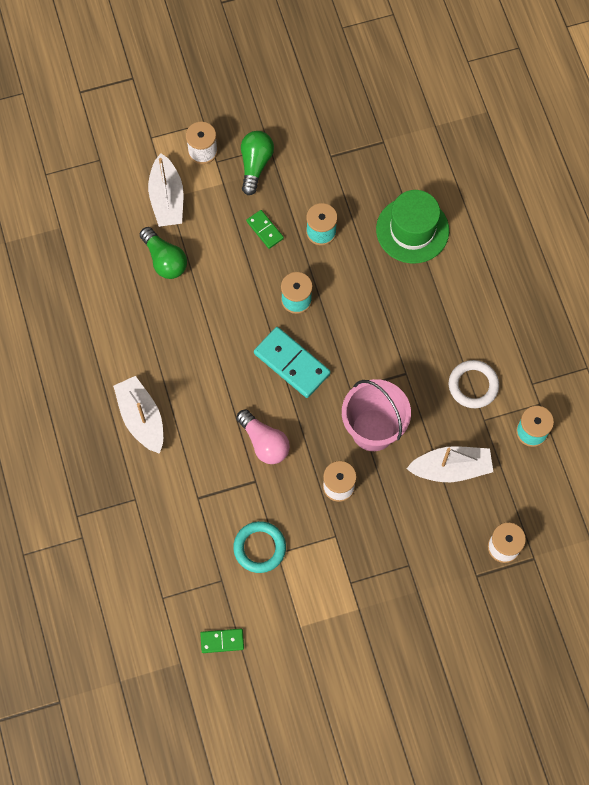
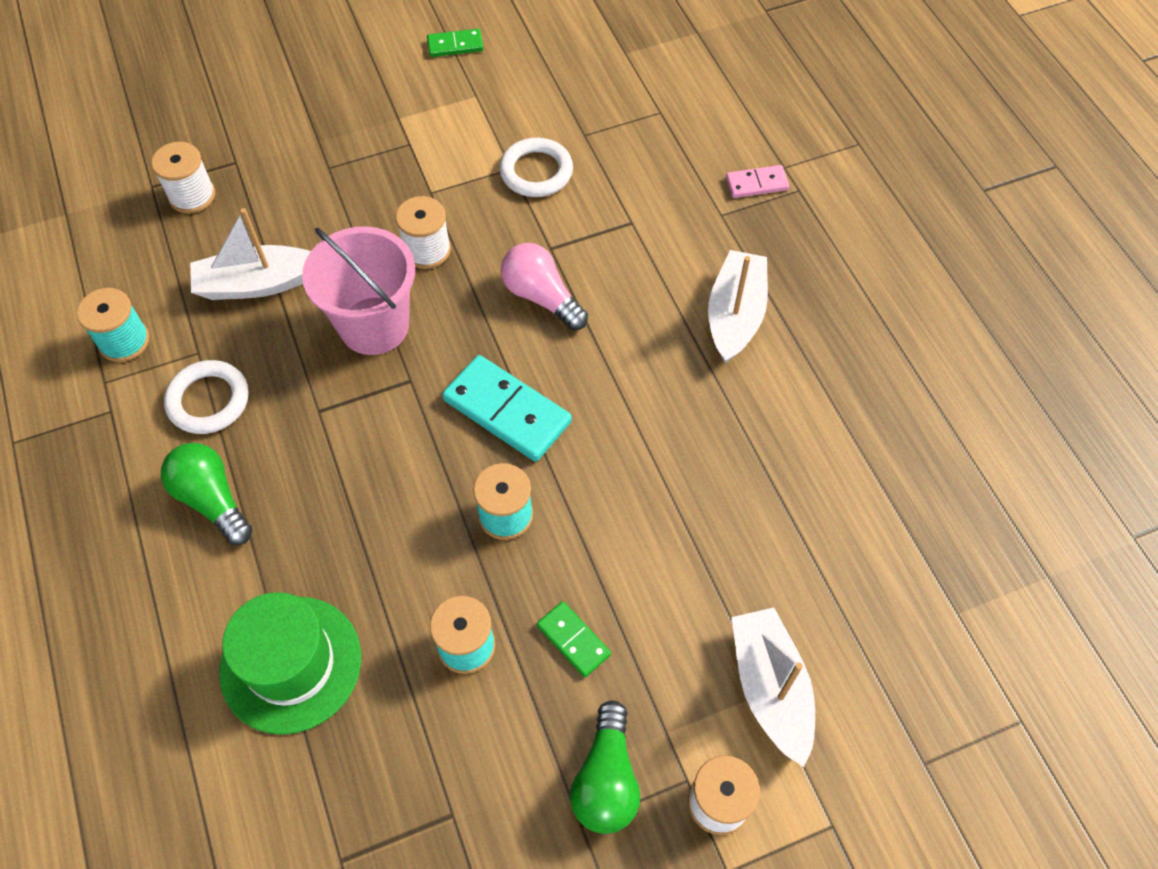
camera: 175 degrees right, 10 degrees down
white boat [113,376,163,454] -> white boat turned 135 degrees counterclockwise [708,250,768,363]
green light bulb [140,227,187,279] -> green light bulb moved to [161,443,252,545]
green domino [200,629,244,653] -> green domino moved to [427,29,483,57]
turquoise ring [233,521,286,573] -> white ring [500,138,573,197]
none -> pink domino [726,165,789,198]

